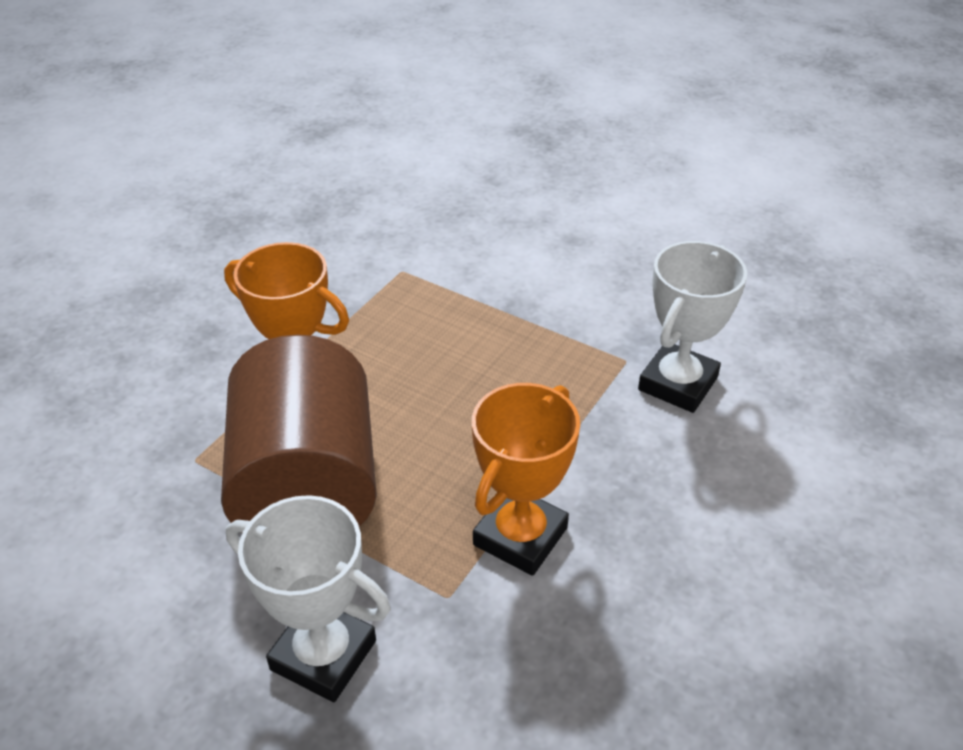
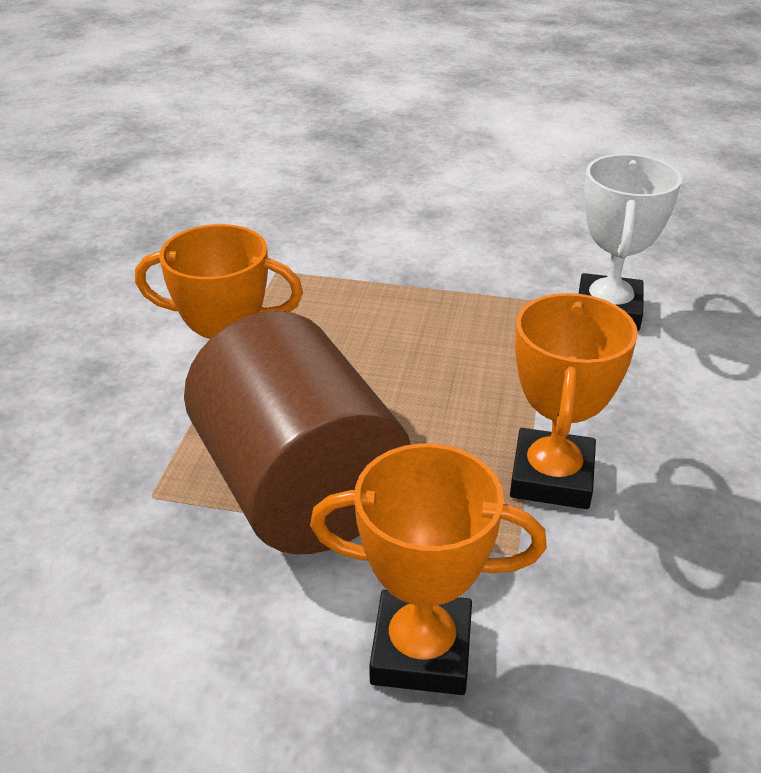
camera: 20 degrees left, 5 degrees down
white trophy [226,495,391,702] -> orange trophy [310,444,547,695]

